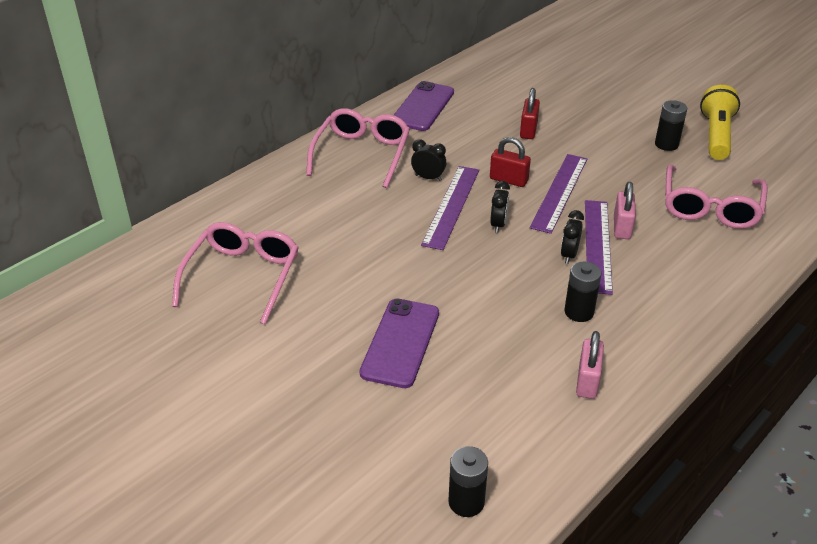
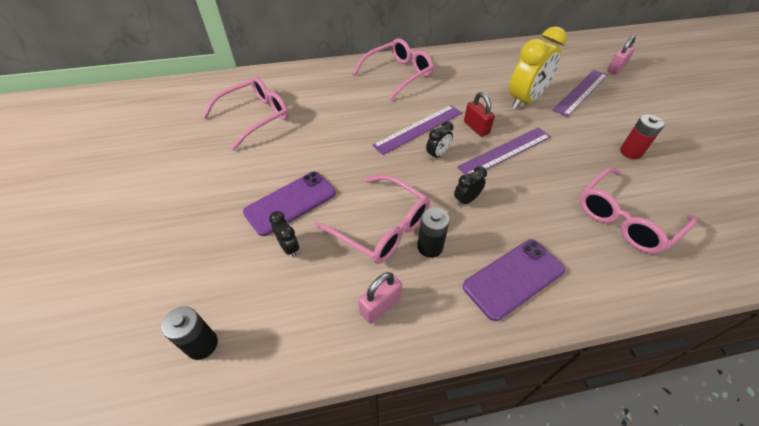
camera: 35 degrees right, 10 degrees up
purple phone [394,81,454,131] -> purple phone moved to [463,239,565,321]
black clock [411,139,446,181] -> black clock moved to [269,211,299,258]
red padlock [520,88,540,139] -> yellow clock [509,26,567,109]
purple ruler [585,200,613,295] -> purple ruler moved to [553,70,608,117]
pink padlock [614,182,636,239] -> pink padlock moved to [607,35,636,74]
black battery [655,100,687,151] -> red battery [620,114,665,159]
yellow flashlight [700,85,740,160] -> none
none -> pink glasses [315,174,430,264]

